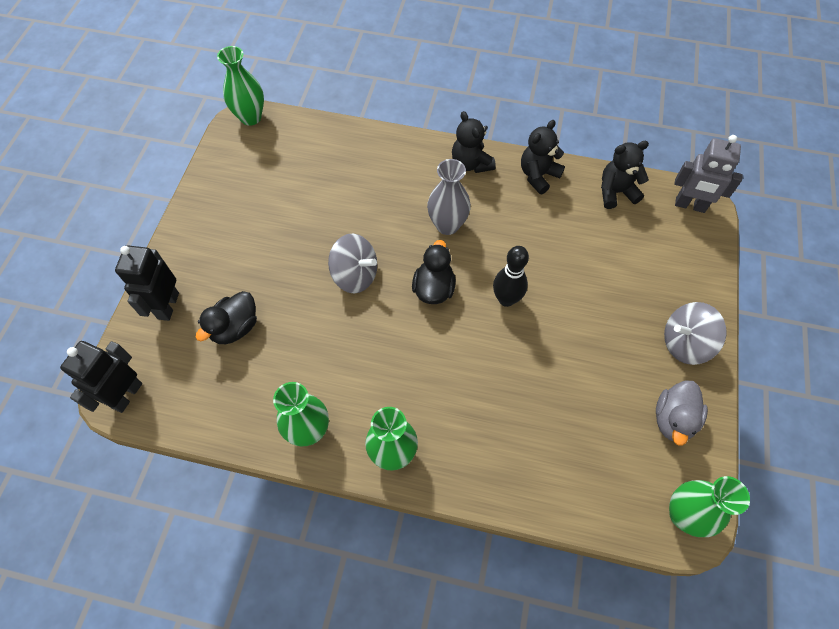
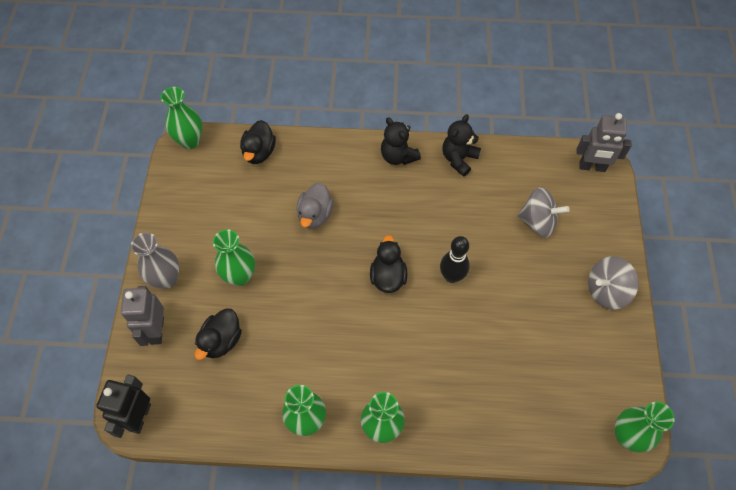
camera: 10 degrees left, 0 degrees up
black robot [115,245,179,321] -> grey robot [121,286,164,346]
grey spinning top [328,234,377,294] -> grey spinning top moved to [517,187,570,238]
grey vase [427,159,471,235] -> grey vase moved to [131,232,179,289]
black teddy bear [601,141,649,209] -> none
grey duck [656,380,708,446] -> grey duck moved to [296,182,334,229]
none -> green vase [213,229,255,286]
none -> black duck [240,120,276,164]

